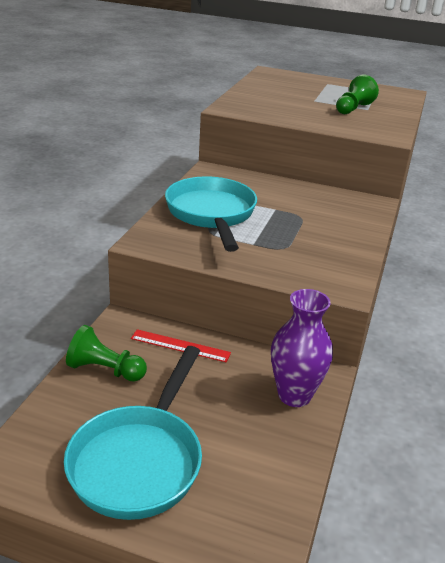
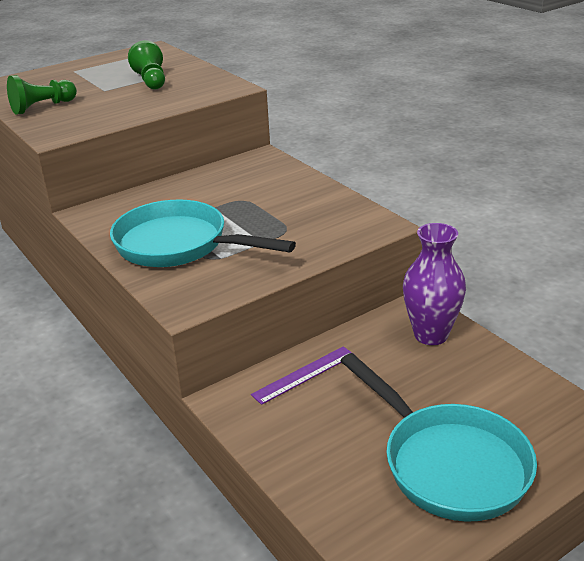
camera: 50 degrees left, 0 degrees up
green pawn [66,325,147,382] -> green pawn moved to [7,75,77,114]
red ruler [131,329,231,362] -> purple ruler [251,346,355,405]

